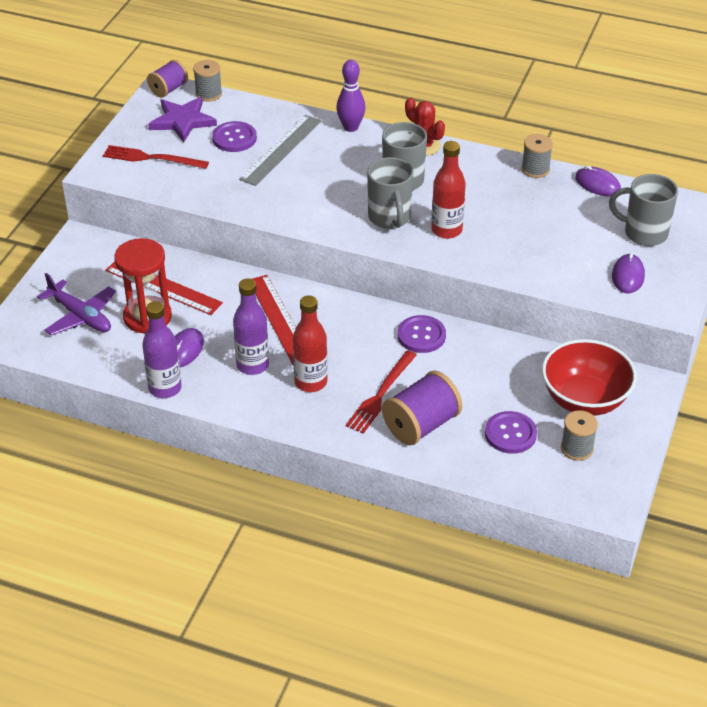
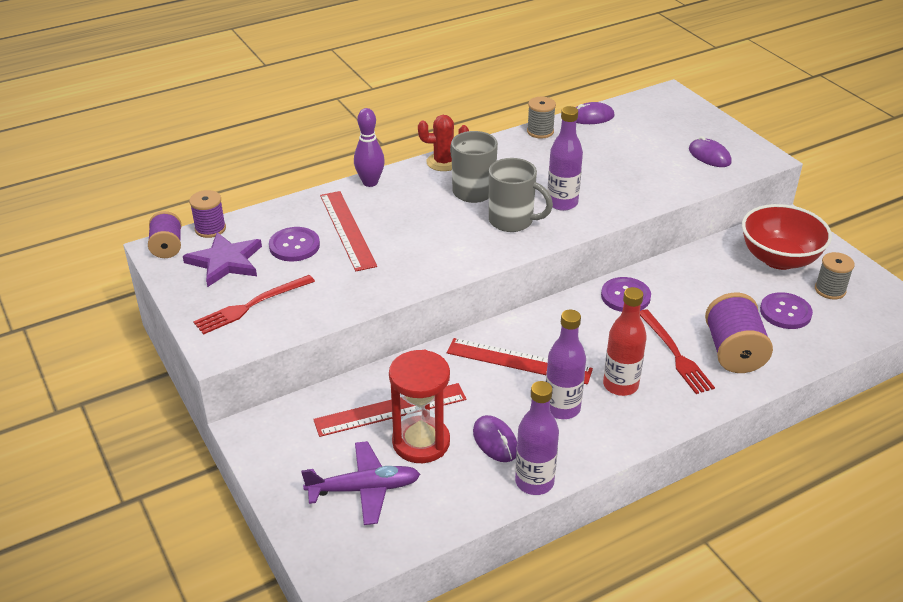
camera: 50 degrees left, 5 degrees down
grey spool [193,60,222,101] -> purple spool [189,190,226,238]
grey ruler [239,115,321,186] -> red ruler [320,191,377,271]
red bottle [431,141,466,239] -> purple bottle [547,106,583,211]
grey mug [609,174,678,246] -> none

